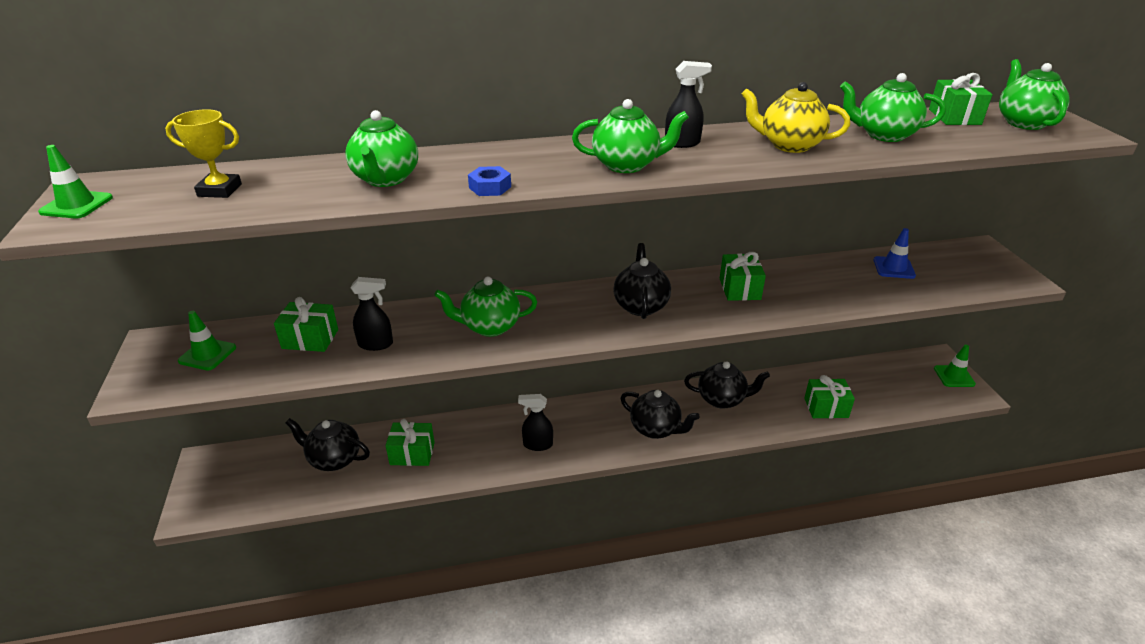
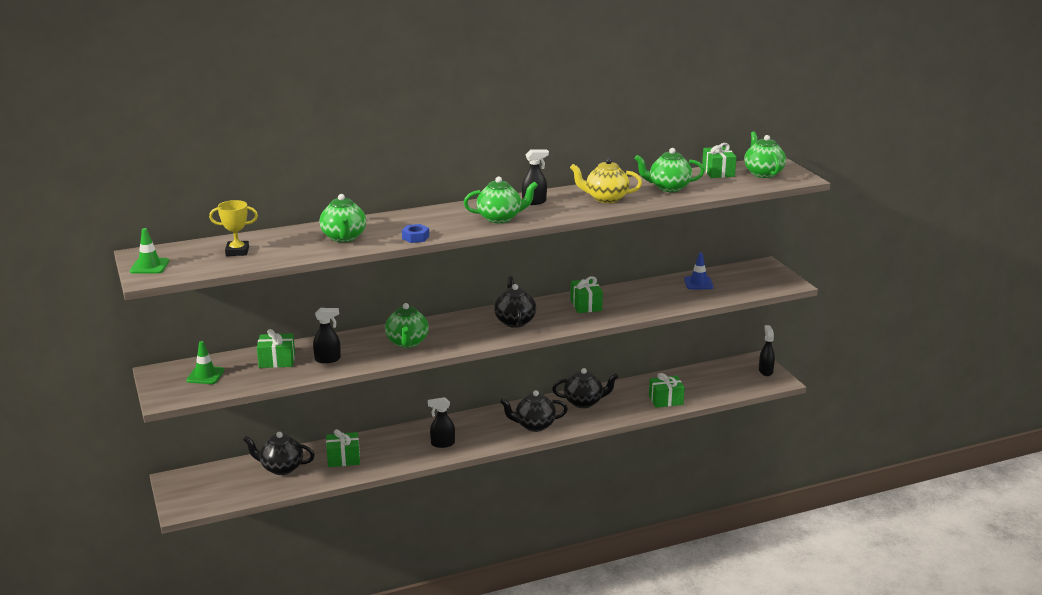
camera: 10 degrees left, 10 degrees down
green teapot [434,277,537,337] -> green teapot turned 75 degrees counterclockwise [385,303,429,348]
black teapot [621,390,700,439] -> black teapot turned 150 degrees clockwise [500,390,568,432]
green traffic cone [934,345,976,387] -> black spray bottle [759,325,775,376]

